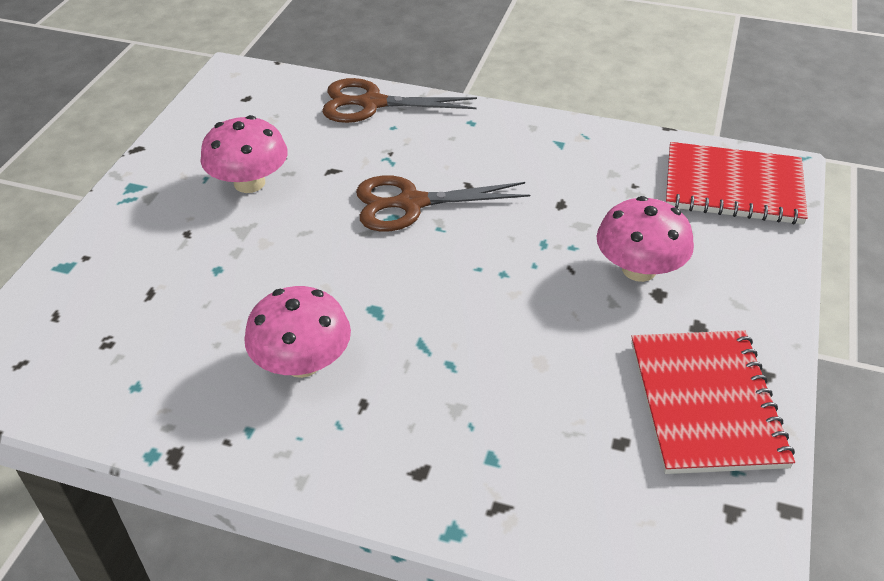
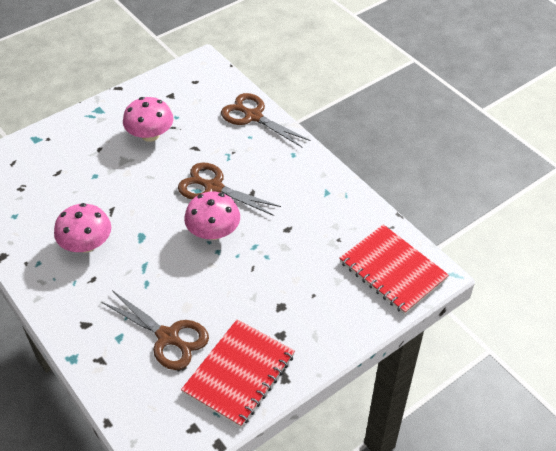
camera: 35 degrees right, 5 degrees up
pink mushroom [596,196,694,282] -> pink mushroom moved to [184,192,240,240]
none -> brown scissors [101,290,209,370]

